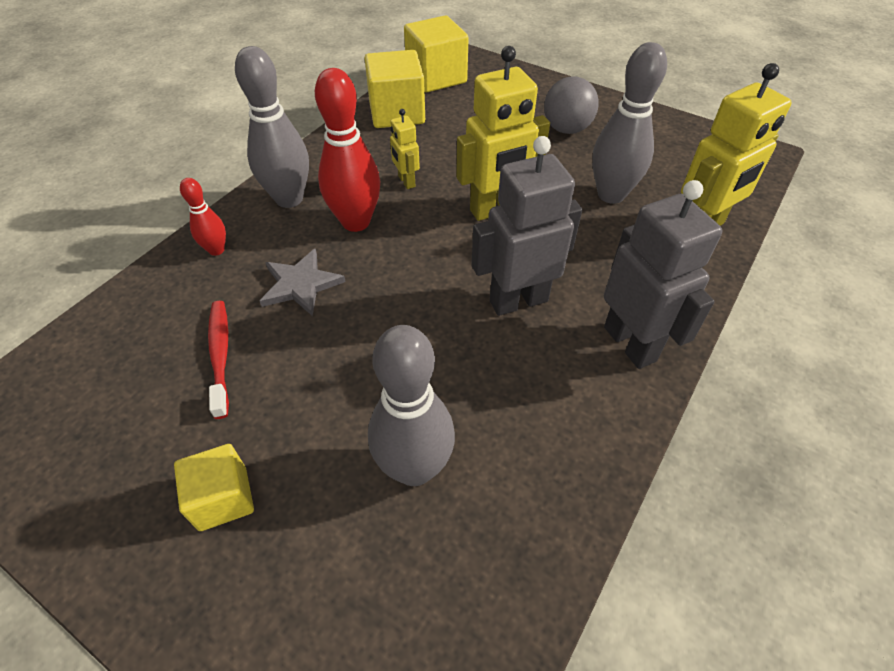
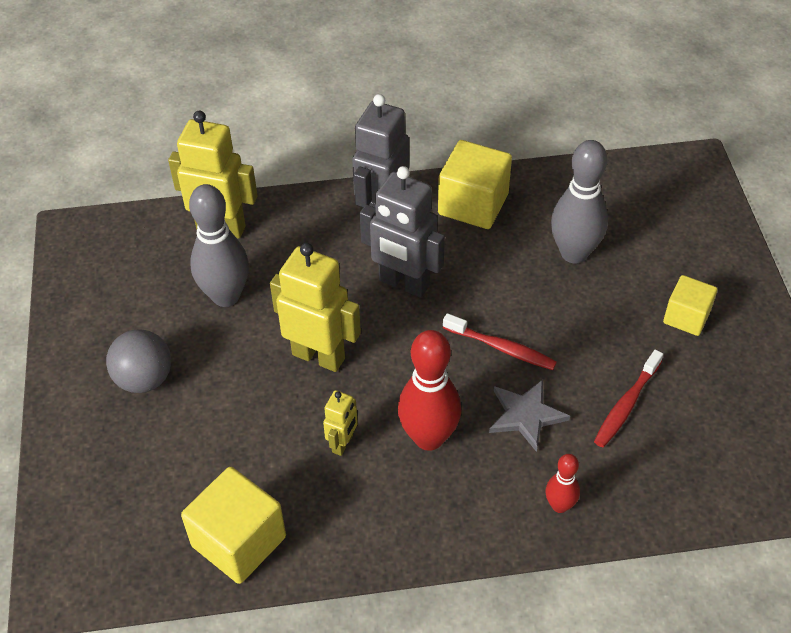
camera: 130 degrees left, 0 degrees up
grey bowling pin [235,46,309,208] -> none
yellow cube [404,15,469,92] -> yellow cube moved to [438,140,512,229]
none -> red toothbrush [443,313,557,370]

